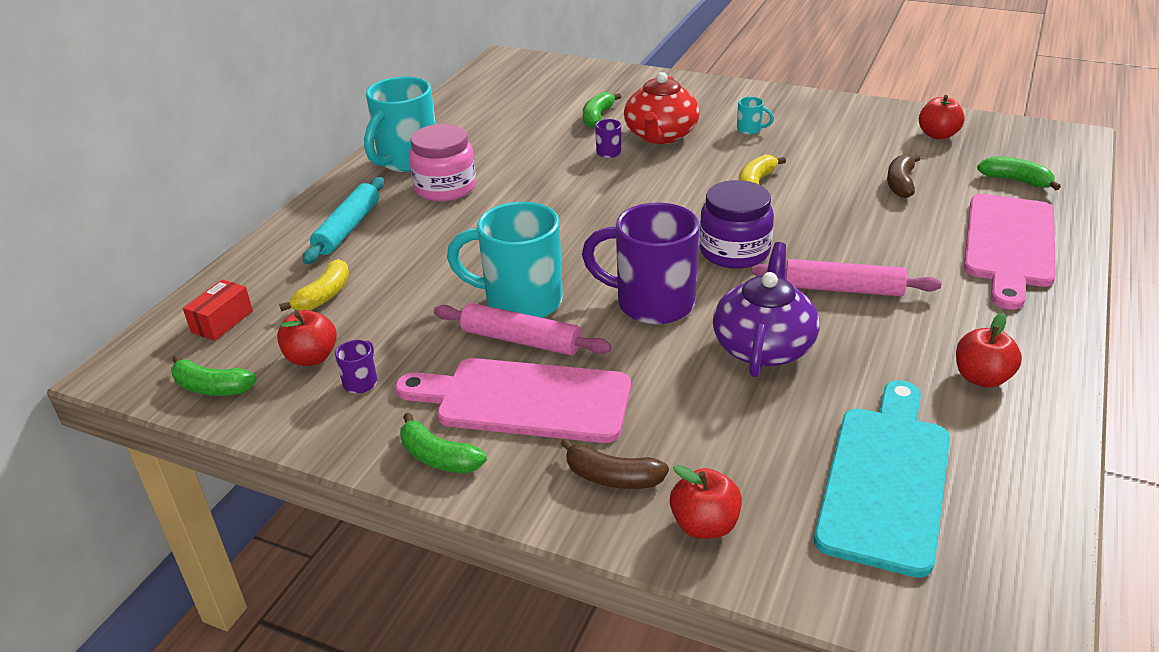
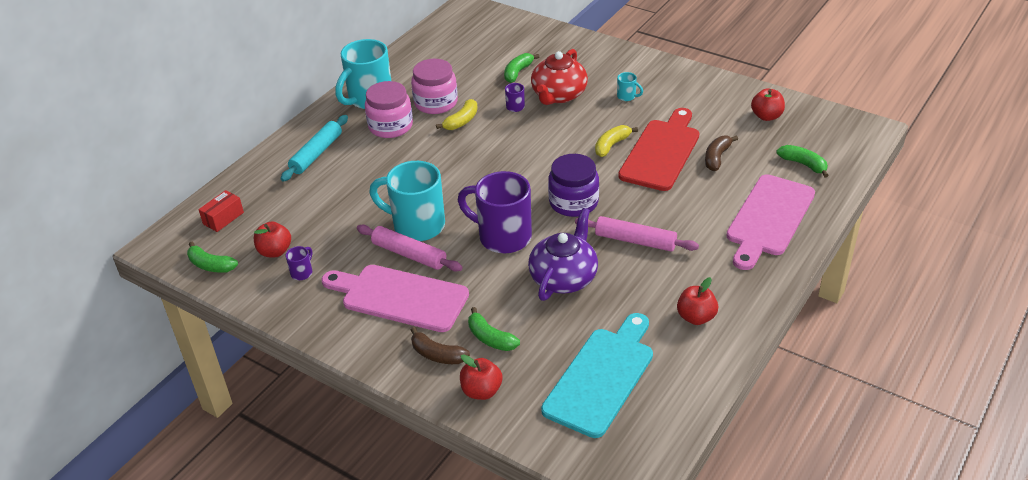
camera: 10 degrees right, 5 degrees up
yellow banana [279,259,349,312] -> yellow banana moved to [436,99,478,130]
green banana [400,413,487,473] -> green banana moved to [468,307,520,351]
none -> pink jar [411,59,458,114]
none -> red cutting board [618,108,700,191]

